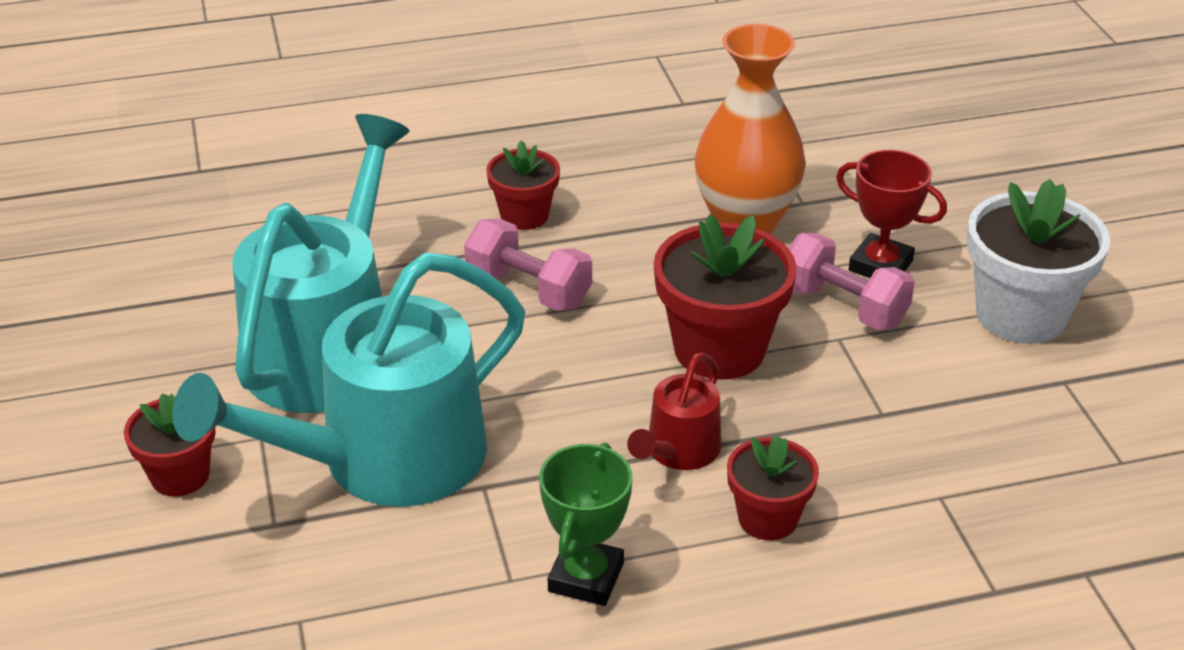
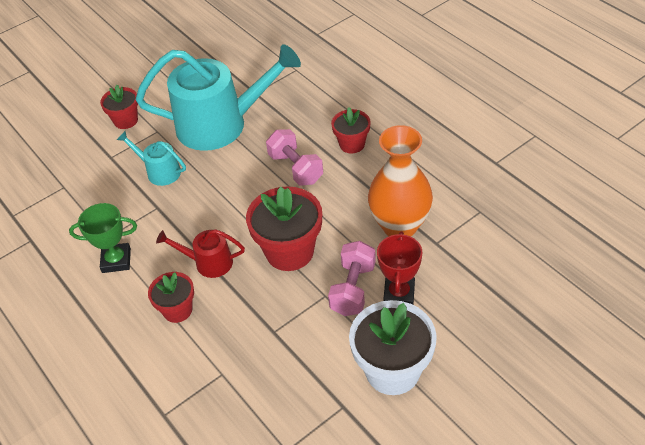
camera: 70 degrees right, 10 degrees up
turquoise watering can [172,252,525,507] -> turquoise watering can [117,131,186,186], size x0.46
pink dumbbell [464,219,592,311] -> pink dumbbell turned 45 degrees counterclockwise [266,129,323,186]

